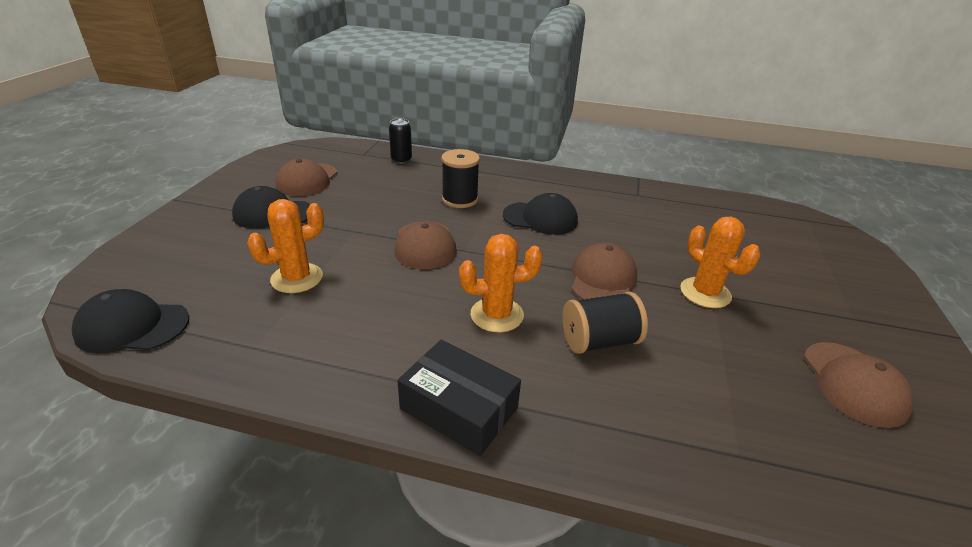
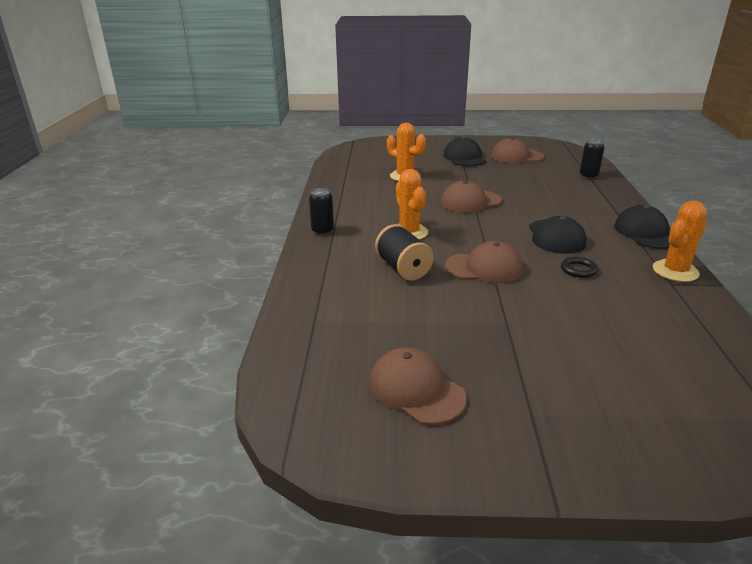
camera: 80 degrees right, 5 degrees down
black cap [72,289,189,353] -> black cap moved to [614,205,670,249]
black box [397,340,521,456] -> black can [309,188,334,235]
black spool [441,149,480,208] -> none
orange cactus [680,217,760,308] -> orange cactus moved to [653,201,707,282]
brown cap [804,342,913,428] -> brown cap turned 60 degrees clockwise [369,347,467,425]
none -> black ring [561,257,598,278]

